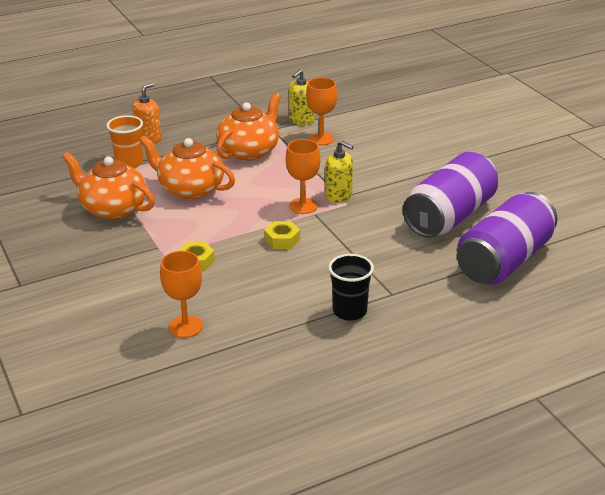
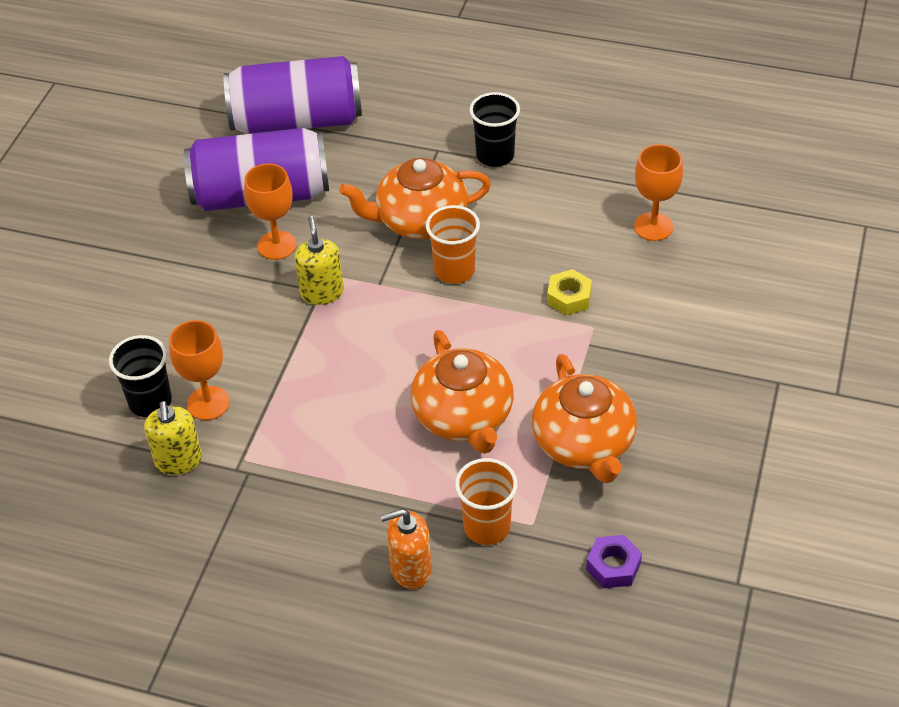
camera: 135 degrees left, 15 degrees up
orange teapot [216,93,281,161] -> orange teapot moved to [339,158,491,239]
yellow nut [264,221,300,249] -> orange cup [426,205,480,284]
orange goblet [286,139,321,214] -> orange goblet moved to [244,163,296,260]
yellow soap dispenser [289,69,315,125] -> yellow soap dispenser turned 90 degrees clockwise [144,401,202,475]
none -> black cup [109,335,172,417]
none -> purple nut [586,535,642,588]

